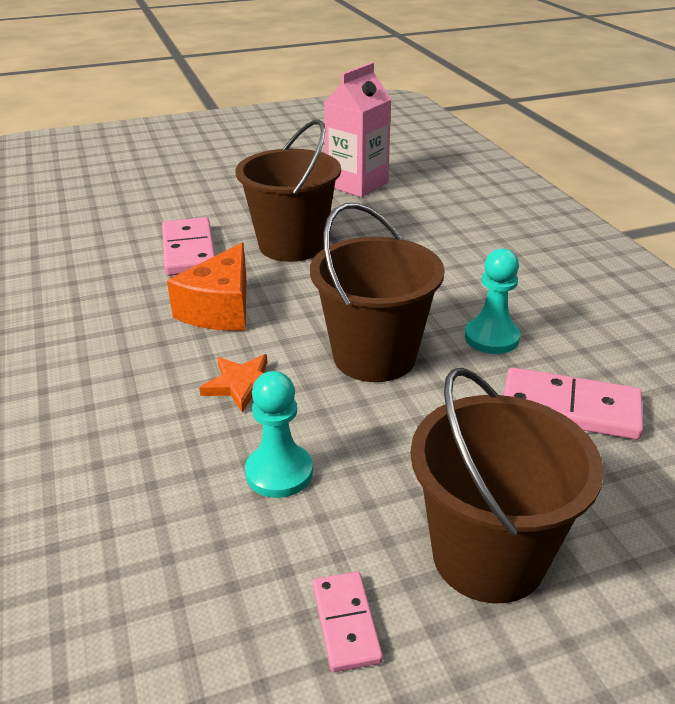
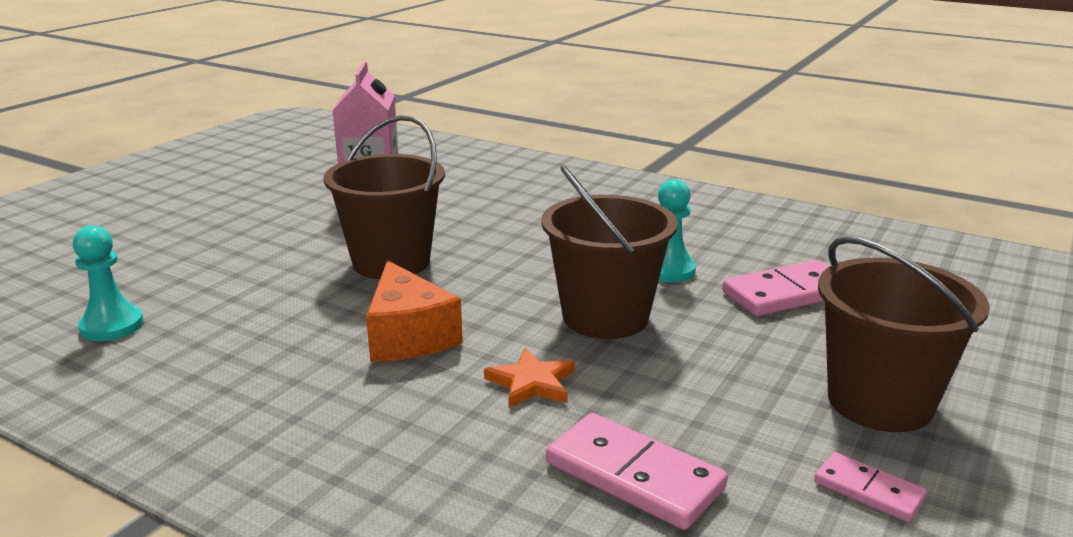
camera: 40 degrees left, 10 degrees down
pink domino [162,217,215,276] -> pink domino moved to [546,413,728,530]
turquoise pawn [245,371,313,498] -> turquoise pawn moved to [73,225,144,341]

